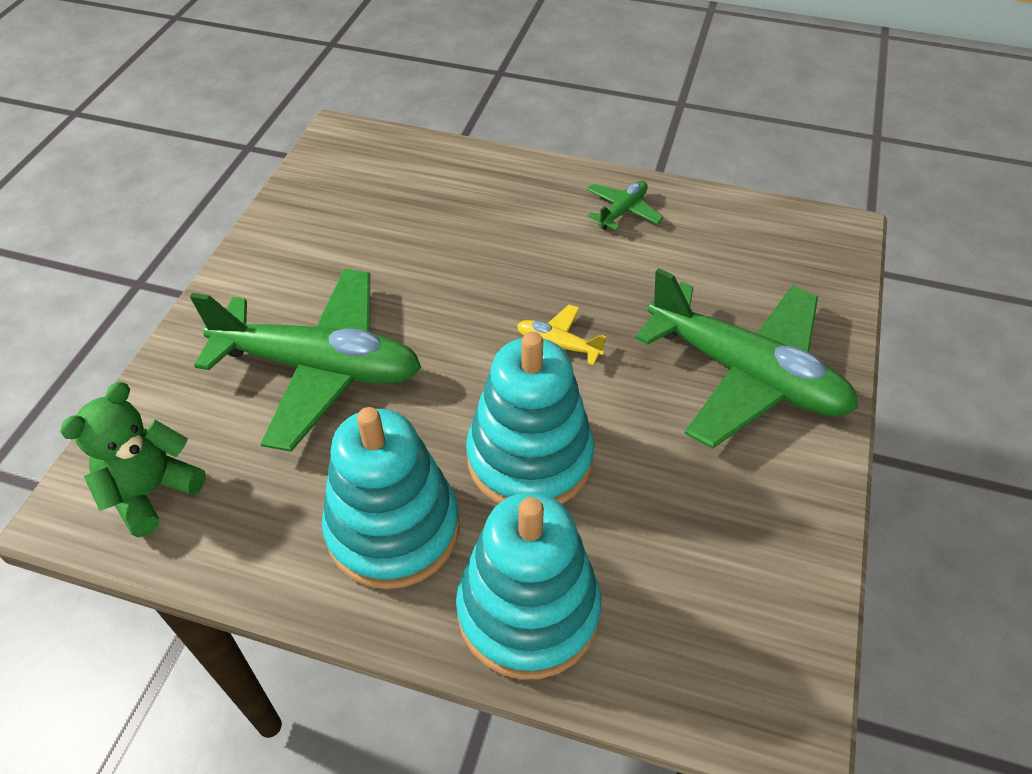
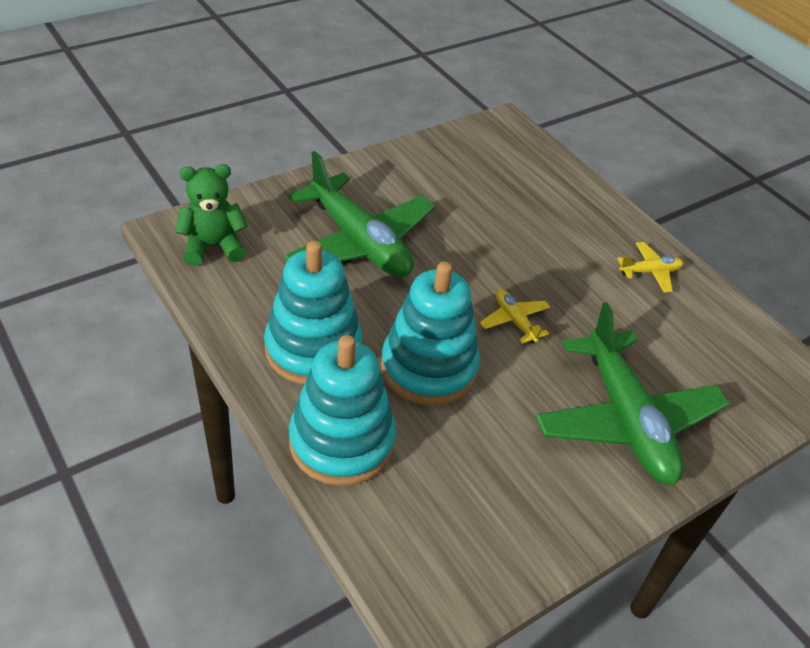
camera: 35 degrees right, 5 degrees down
green plane [587,181,663,230] -> yellow plane [617,242,684,293]

